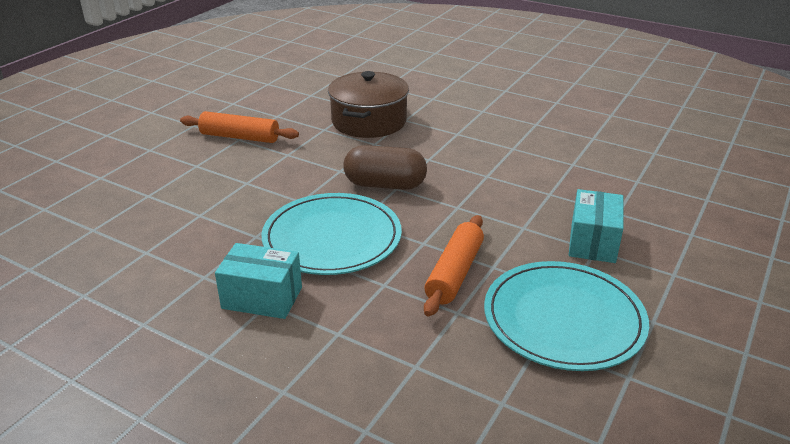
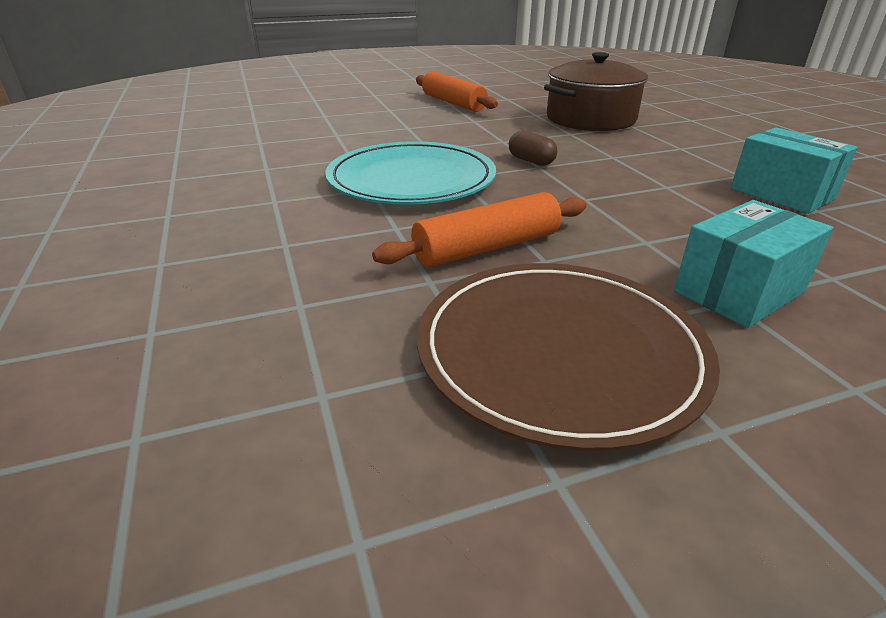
camera: 40 degrees right, 0 degrees up
turquoise box [215,243,302,319] -> turquoise box moved to [731,127,858,214]
brown capsule [343,145,427,190] -> brown capsule [509,131,557,166], size x0.53
turquoise plate [484,261,649,371] -> brown plate [417,263,720,451]

